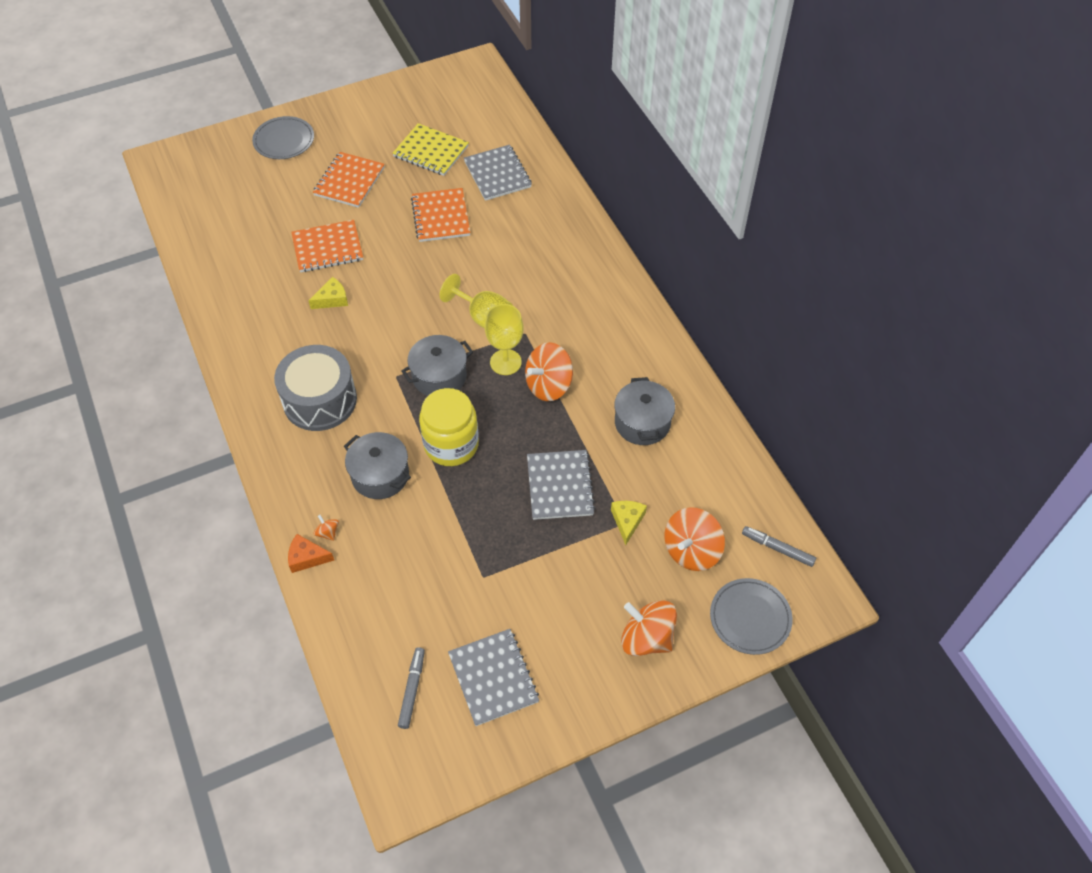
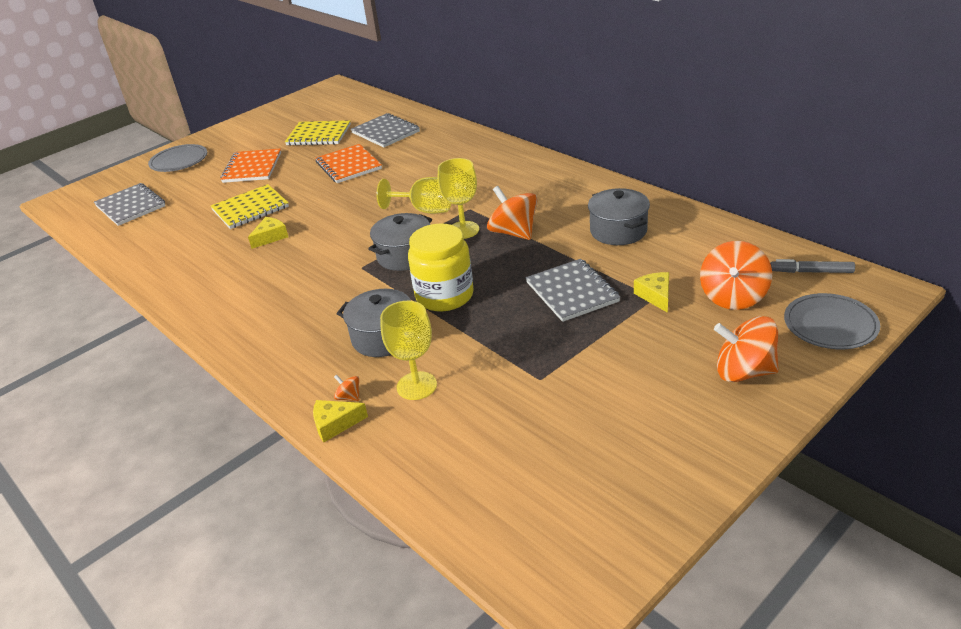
camera: 15 degrees left, 20 degrees down
grey drum [274,345,357,431] -> none
orange cheese [288,534,334,573] -> yellow cheese [313,400,368,442]
orange notebook [291,220,363,272] -> yellow notebook [211,184,289,229]
grey marker [398,647,425,729] -> none
grey notebook [448,629,539,726] -> grey notebook moved to [94,183,165,226]
orange spinning top [525,342,573,401] -> orange spinning top turned 105 degrees clockwise [487,186,538,240]
none -> yellow goblet [380,301,437,400]

